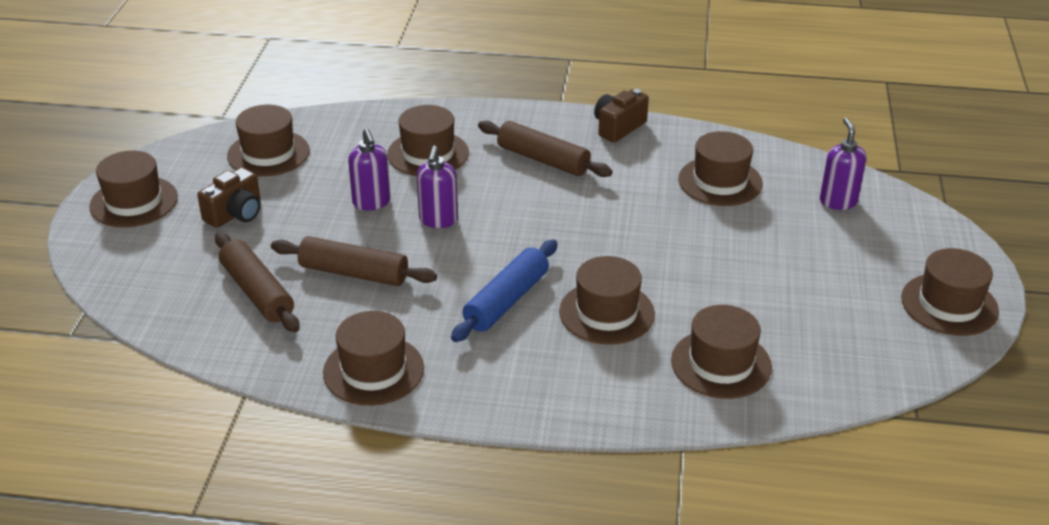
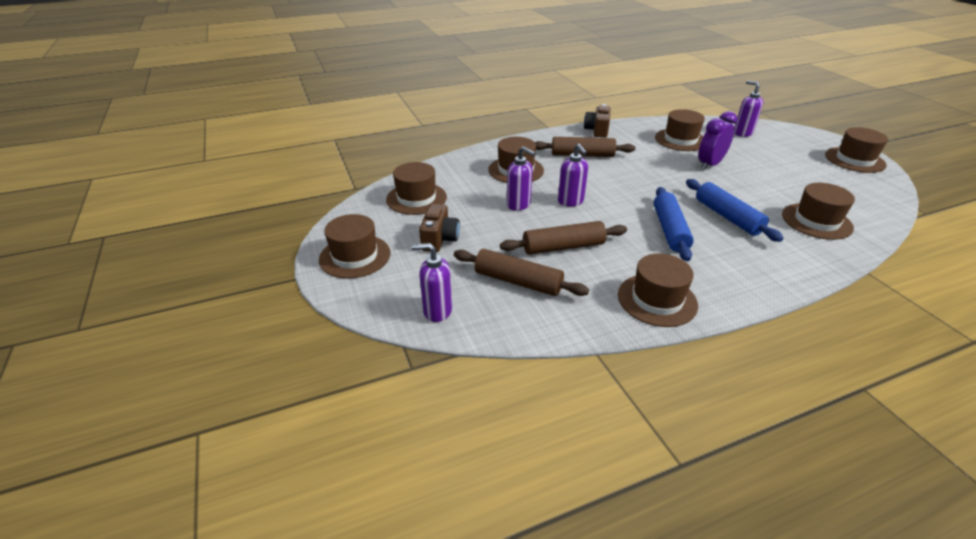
camera: 30 degrees left, 0 degrees up
brown hat [559,256,655,345] -> blue rolling pin [686,179,784,242]
none -> purple soap dispenser [411,243,452,322]
none -> purple clock [698,111,737,170]

